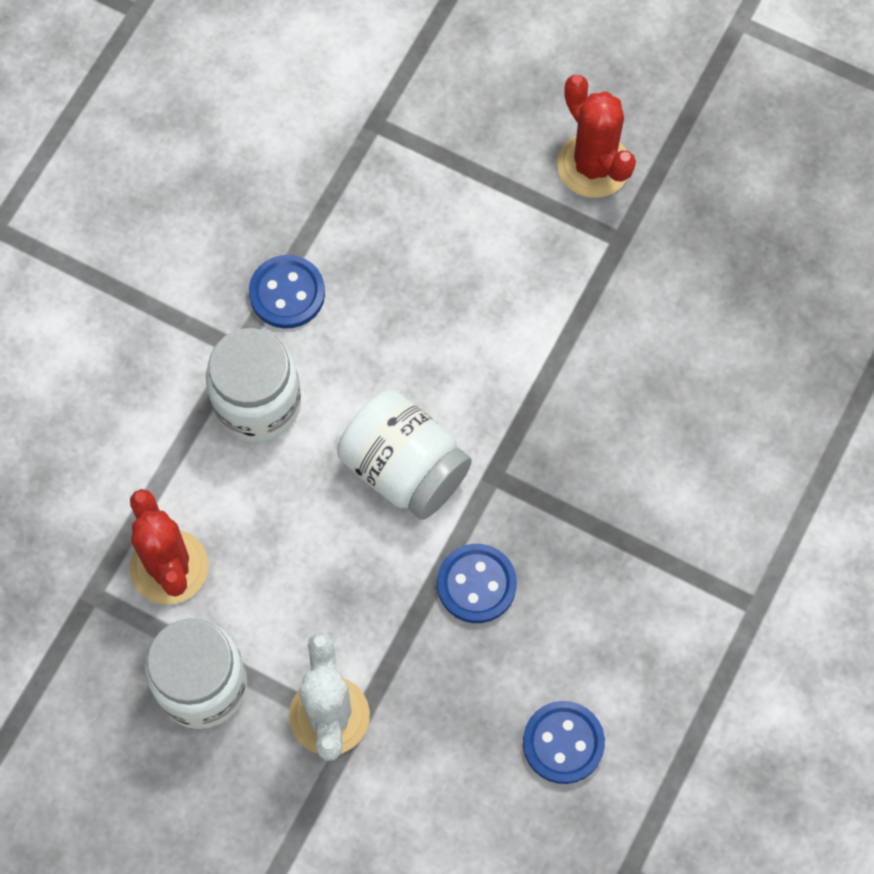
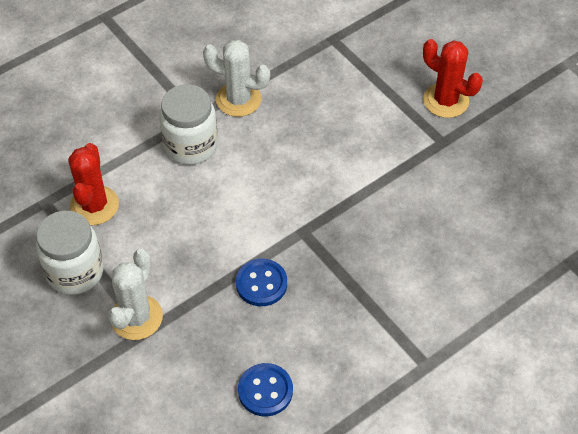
camera: 25 degrees right, 15 degrees down
blue button [249,255,325,329] -> white cactus [203,40,270,117]
white jar [337,389,472,520] -> none
red cactus [557,75,636,198] -> red cactus turned 45 degrees counterclockwise [423,39,483,118]

